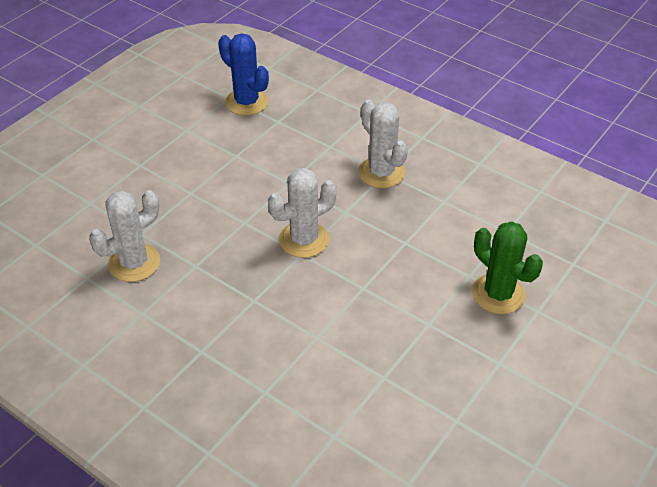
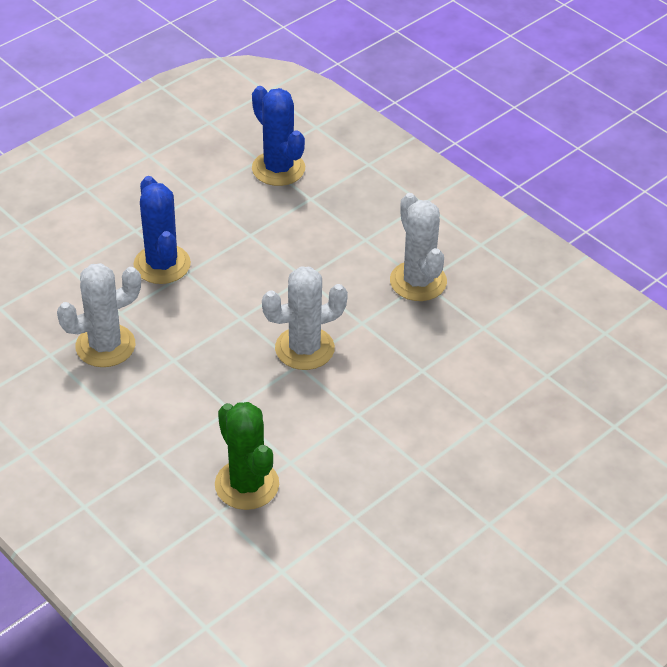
camera: 10 degrees right, 0 degrees up
green cactus [472,221,543,314] -> green cactus moved to [215,402,279,510]
none -> blue cactus [133,176,191,284]

